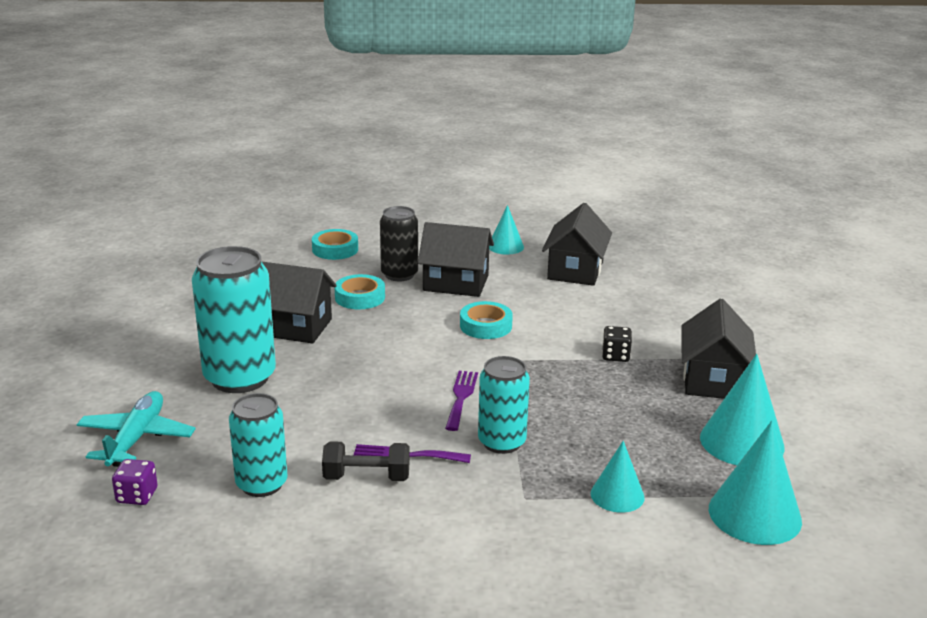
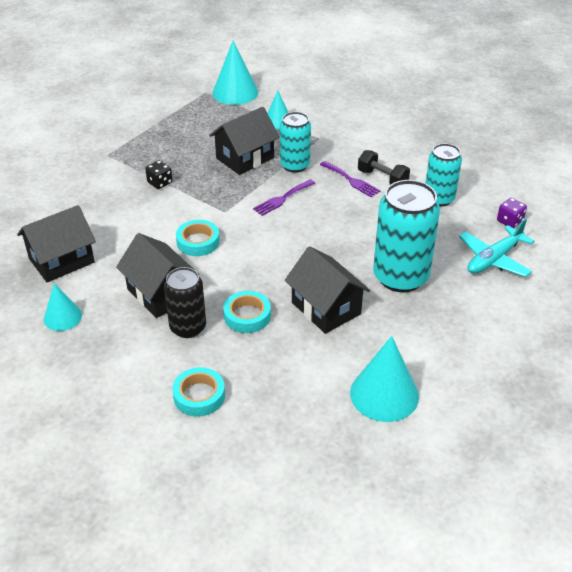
camera: 140 degrees left, 15 degrees up
black house [681,298,756,399] -> black house moved to [209,107,279,175]
turquoise cone [700,354,785,465] -> turquoise cone moved to [350,336,419,422]

